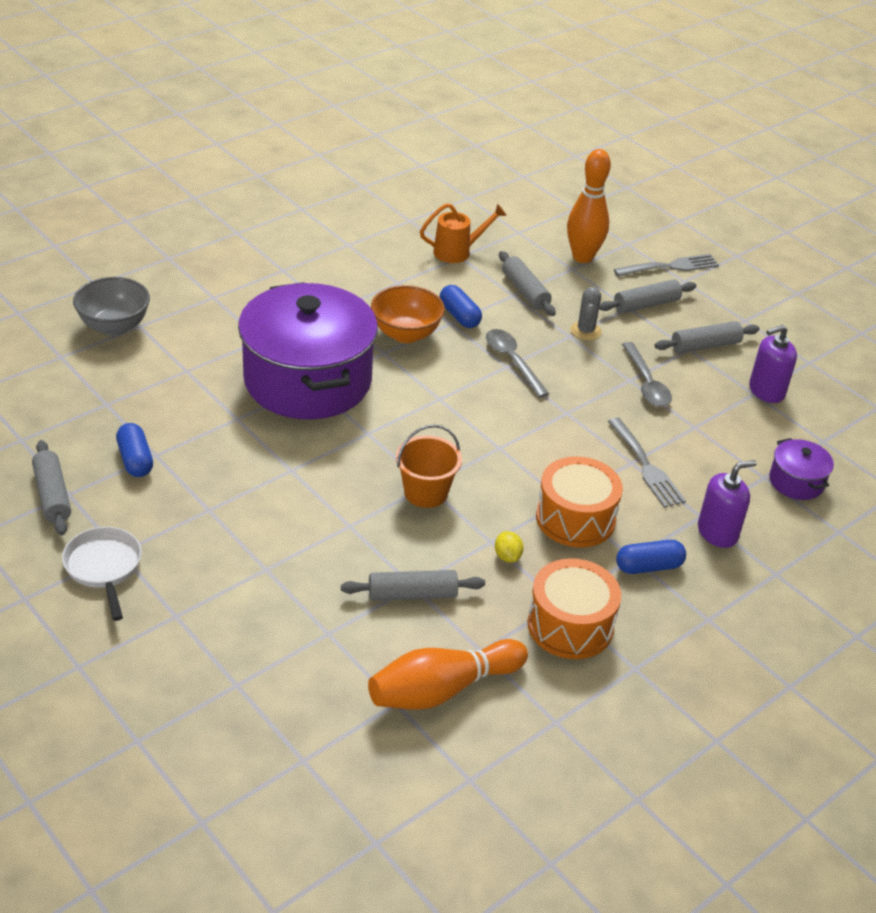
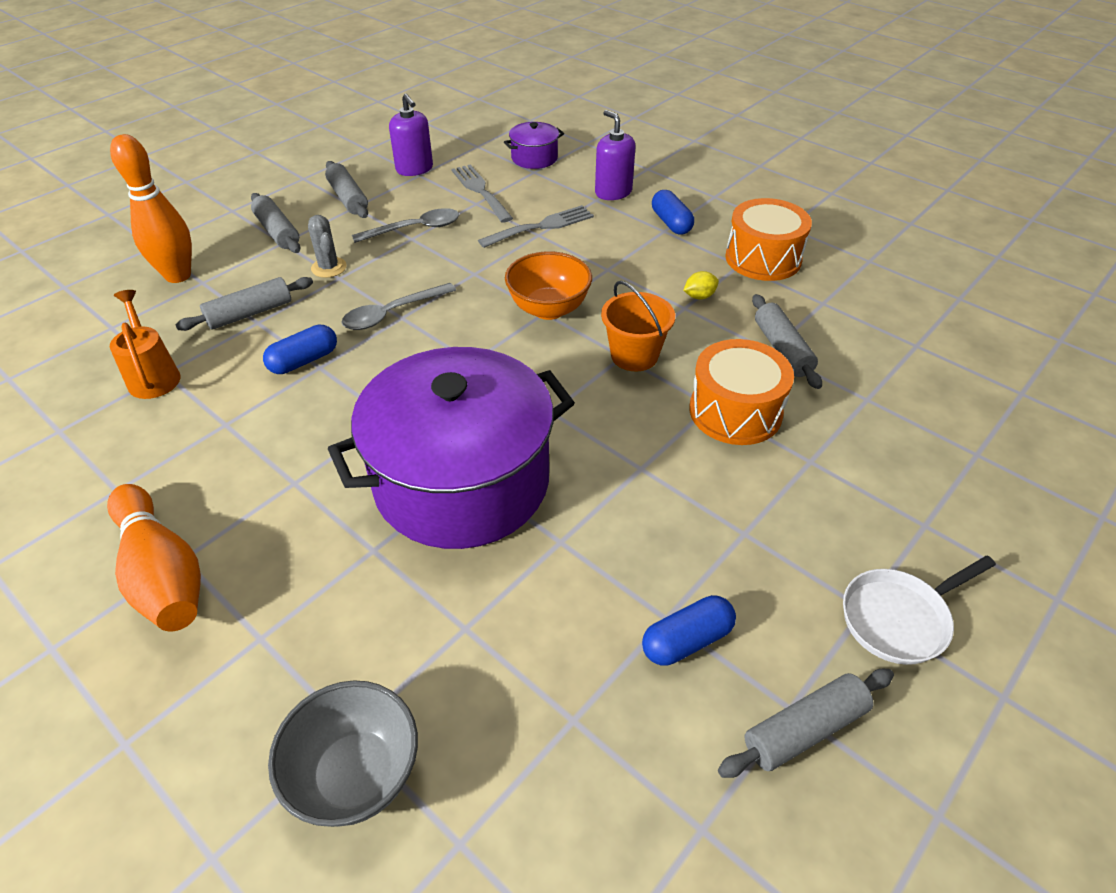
camera: 95 degrees left, 5 degrees up
orange bowling pin [368,639,528,710] -> orange bowling pin moved to [107,484,201,631]
orange bowl [371,285,445,343] -> orange bowl moved to [505,251,592,320]
orange drum [536,456,623,548] -> orange drum moved to [689,339,794,445]
grey cactus [570,287,602,340] -> grey cactus turned 60 degrees clockwise [308,215,347,278]
grey fork [614,254,719,277] -> grey fork moved to [451,164,513,223]

